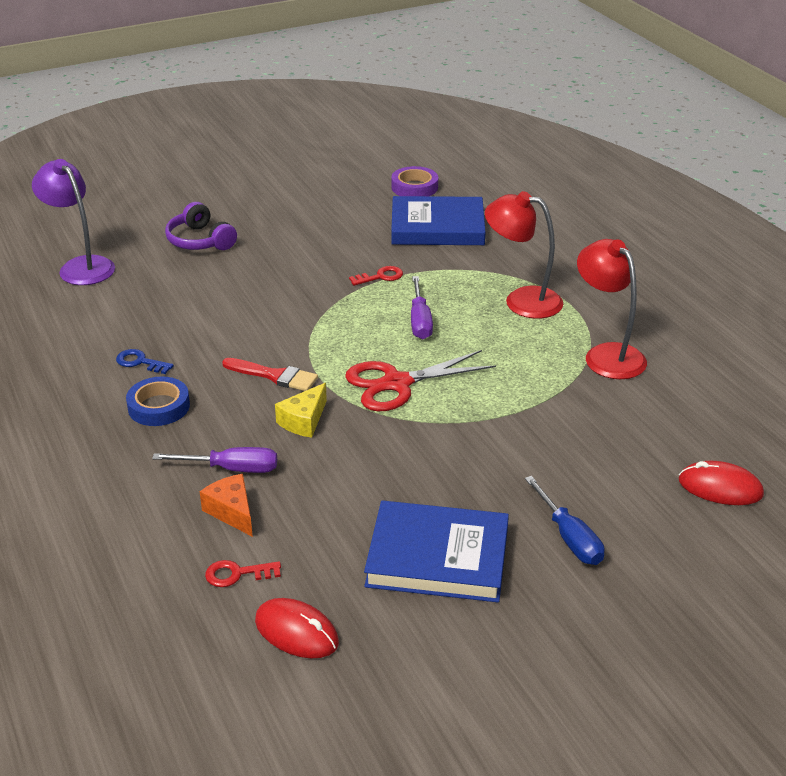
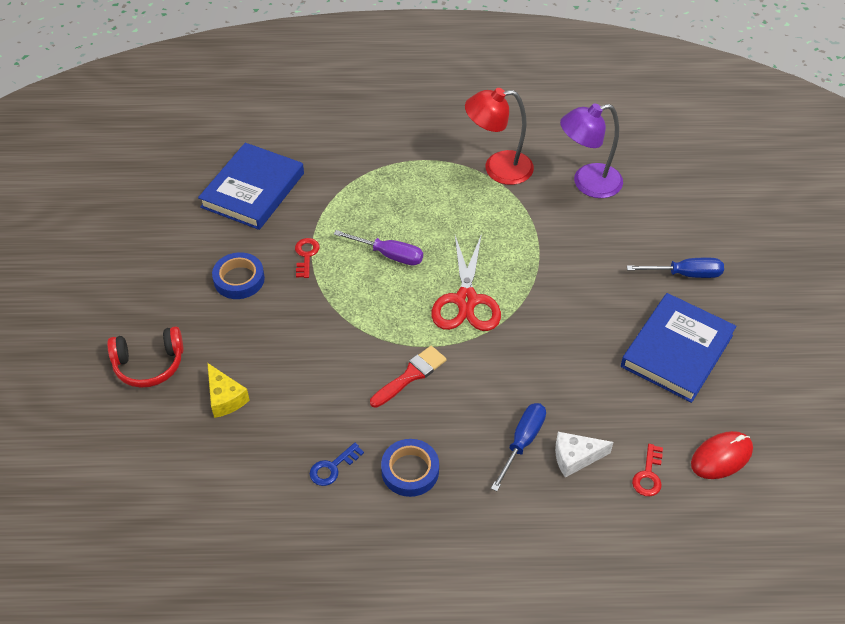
camera: 65 degrees left, 15 degrees up
purple lamp [32,159,115,285] -> purple lamp moved to [560,103,623,198]
purple screwdriver [152,447,277,473] -> blue screwdriver [491,403,546,492]
purple headphones [165,202,237,250] -> red headphones [107,326,184,388]
orange cheese [200,474,253,537] -> white cheese [555,432,613,478]
yellow cheese [275,383,327,438] -> yellow cheese moved to [207,363,249,418]
purple tape [391,166,438,196] -> none
red lamp [485,191,563,319] -> none
red mouse [679,461,764,505] -> none
none -> blue tape [212,252,265,299]

